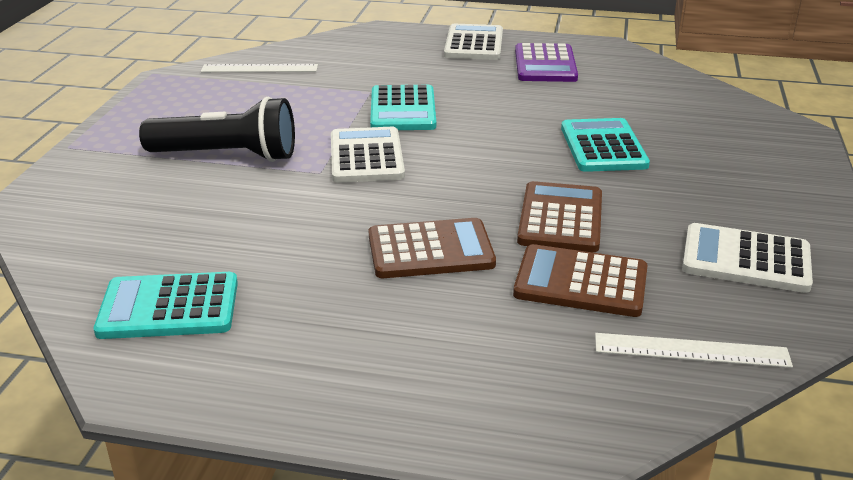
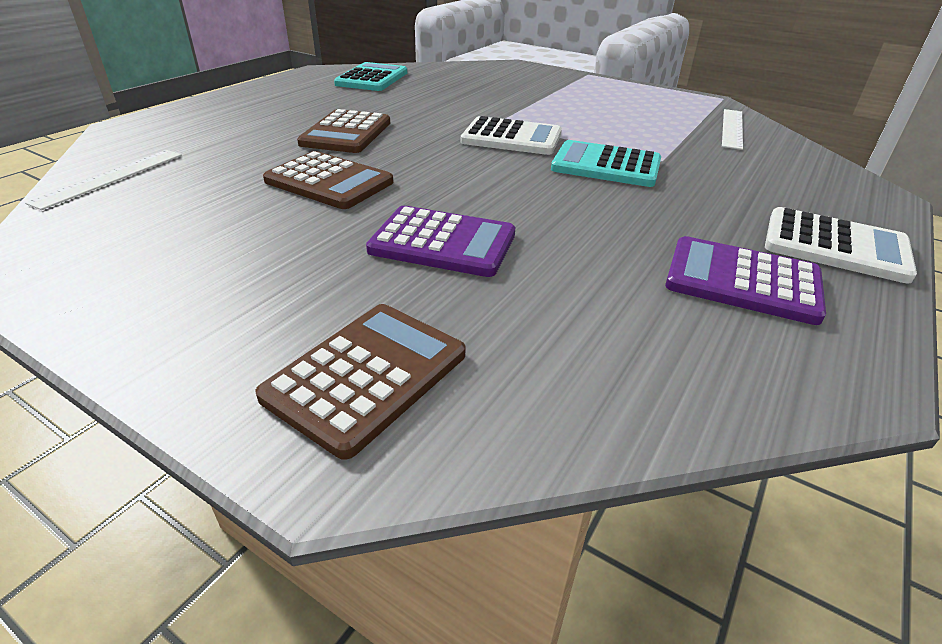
camera: 110 degrees right, 5 degrees up
black flashlight [139,97,295,162] -> none
brown calculator [513,244,648,317] -> brown calculator moved to [255,304,466,460]
turquoise calculator [561,118,650,172] -> purple calculator [366,206,515,277]
white calculator [682,223,813,293] -> none

